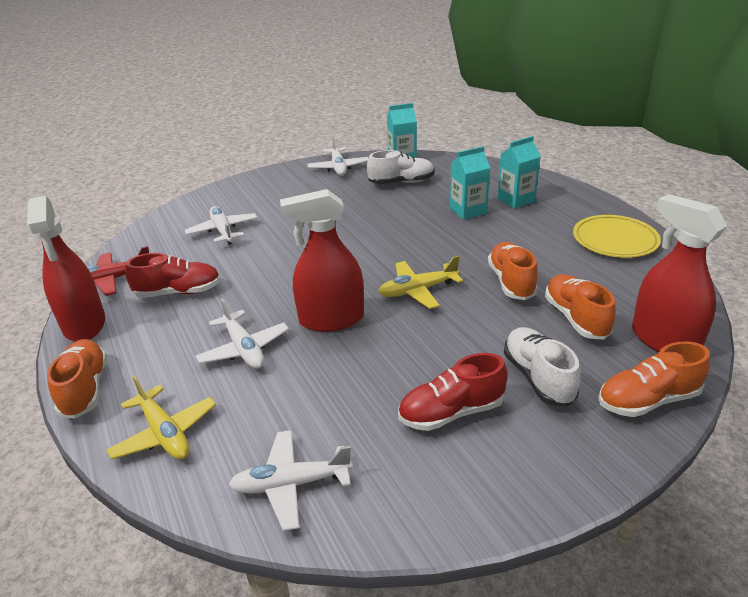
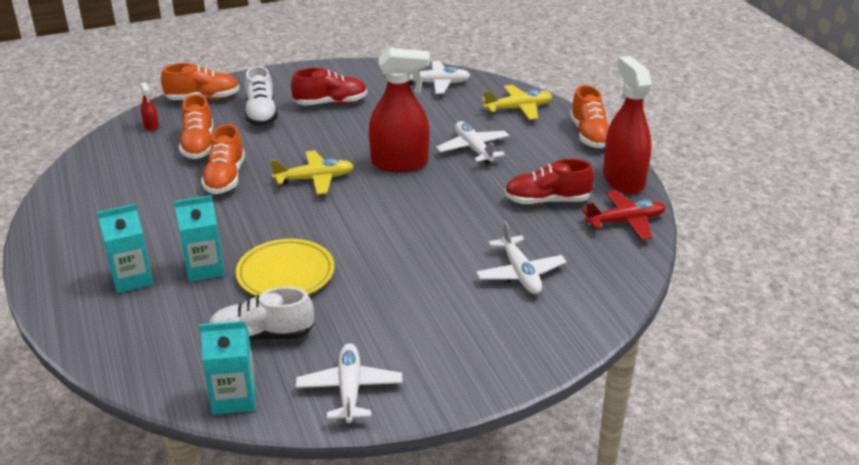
camera: 175 degrees left, 0 degrees up
yellow plane [106,376,216,460] -> yellow plane turned 105 degrees clockwise [482,85,552,120]
yellow plate [573,215,661,258] -> yellow plate moved to [236,239,334,296]
red spray bottle [632,194,727,352] -> red spray bottle [140,82,159,131], size x0.41

